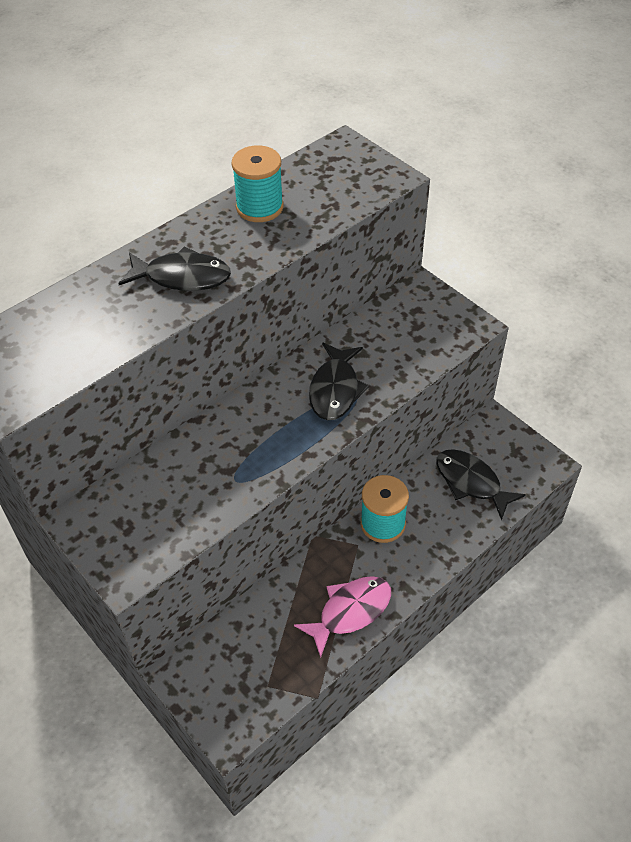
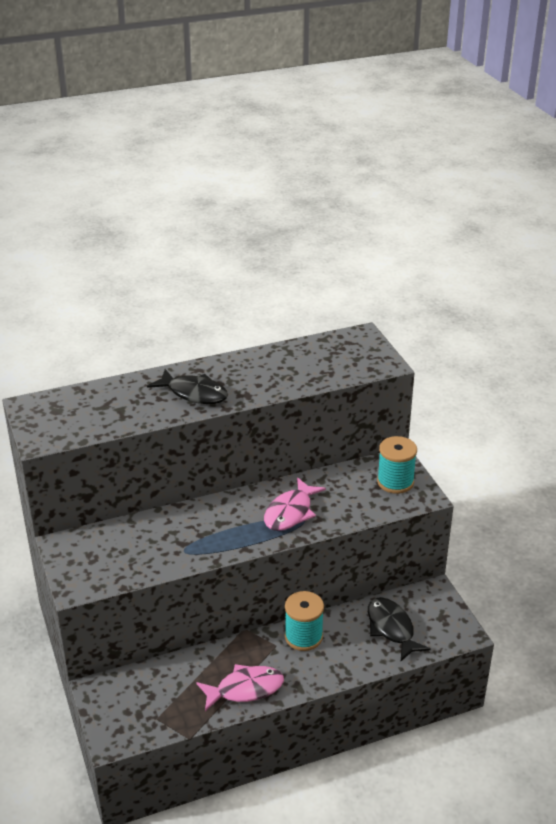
camera: 20 degrees right, 15 degrees down
turquoise spool [231,146,284,222] -> turquoise spool moved to [377,436,417,494]
black fish [309,343,369,420] -> pink fish [264,477,326,531]

